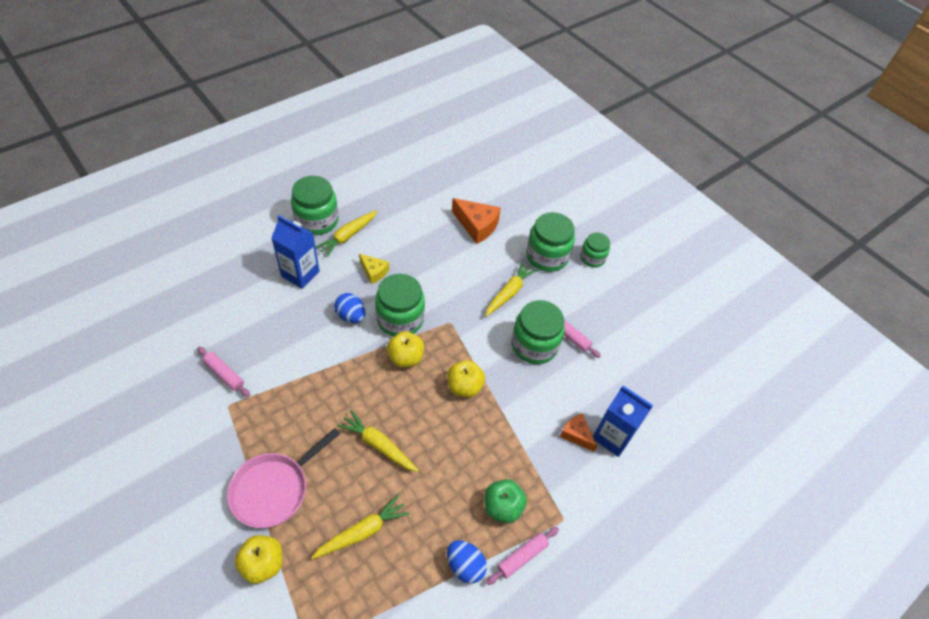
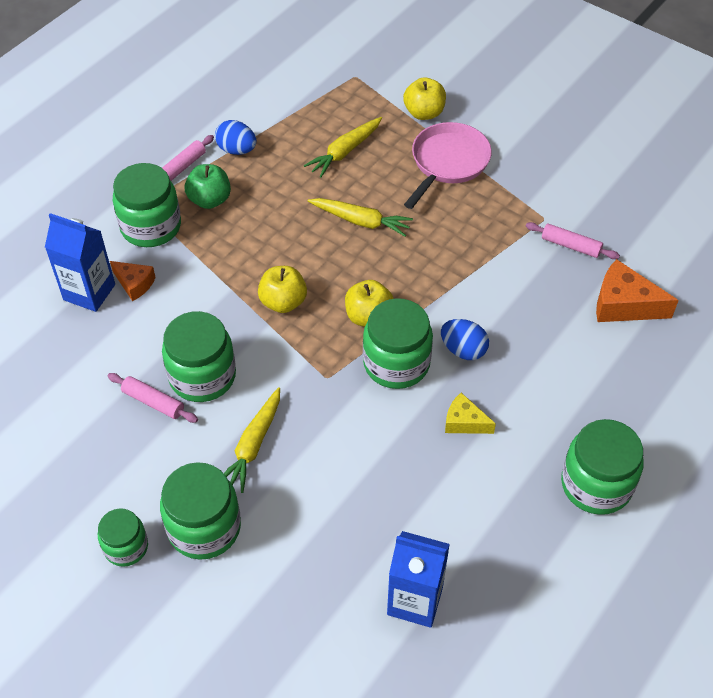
camera: 170 degrees right, 0 degrees up
blue carton [271,215,320,289] -> blue carton moved to [387,531,450,628]
yellow carrot [316,210,377,257] -> none
orange cheese [452,198,501,244] -> orange cheese moved to [596,259,679,322]
none -> green jar [113,163,181,247]

